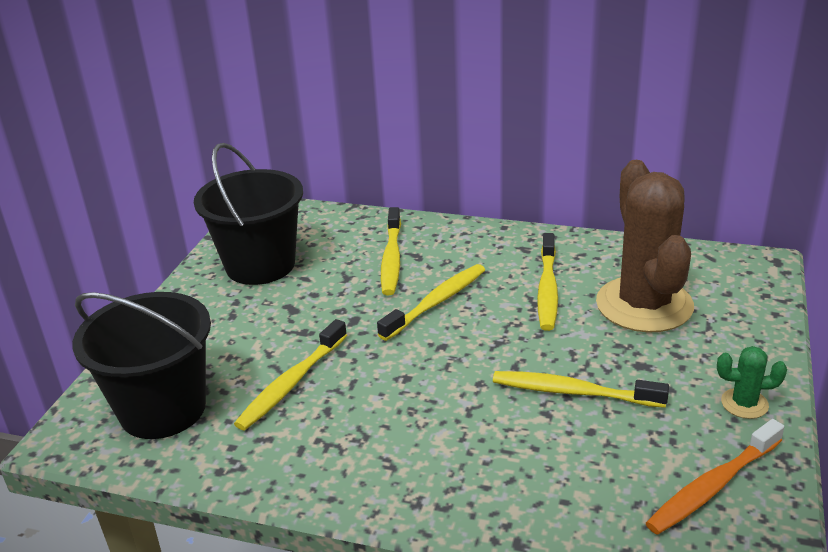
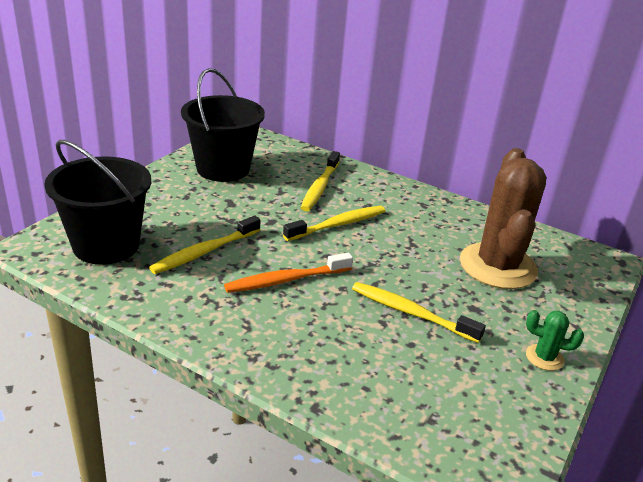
camera: 10 degrees right, 0 degrees up
yellow toothbrush [537,233,558,331] -> none
orange toothbrush [646,419,784,535] -> orange toothbrush moved to [224,252,353,293]

